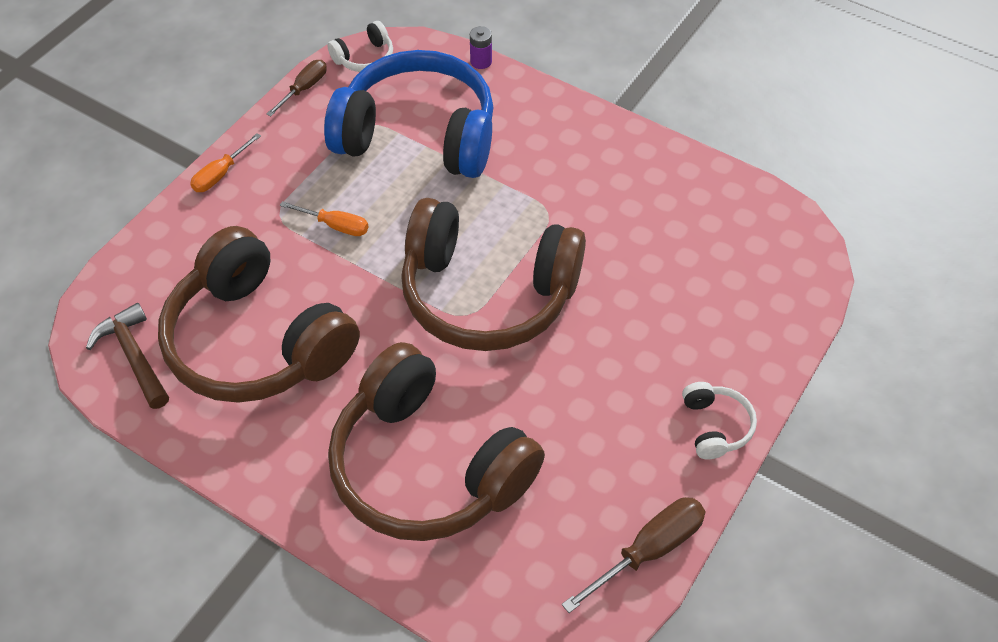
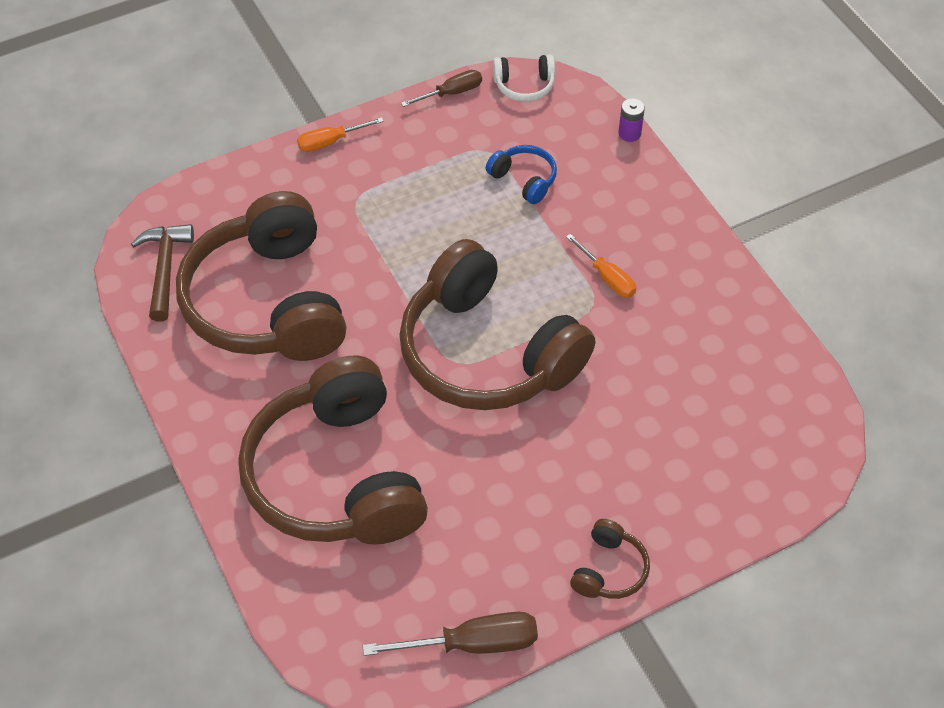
camera: 30 degrees right, 0 degrees up
orange screwdriver [280,201,368,236] -> orange screwdriver moved to [566,234,636,298]
blue headphones [324,50,494,178] -> blue headphones [486,145,557,204], size x0.40
white headphones [682,382,757,460] -> brown headphones [570,519,650,599]

